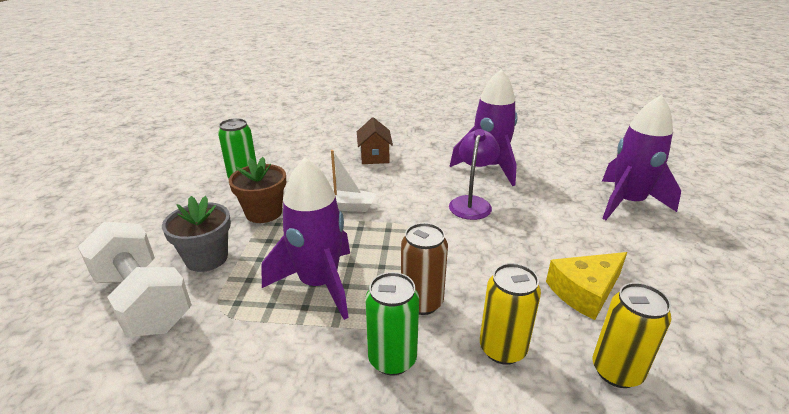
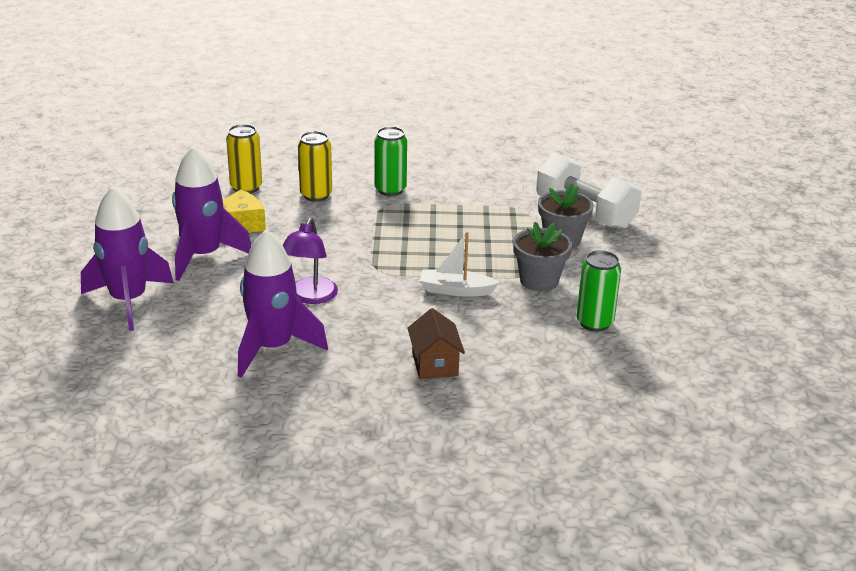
camera: 175 degrees right, 0 degrees up
brown flower pot [229,157,286,223] -> grey flower pot [513,222,572,292]
purple rocket [261,157,350,320] -> purple rocket moved to [172,146,251,281]
brown can [401,223,448,315] -> none

